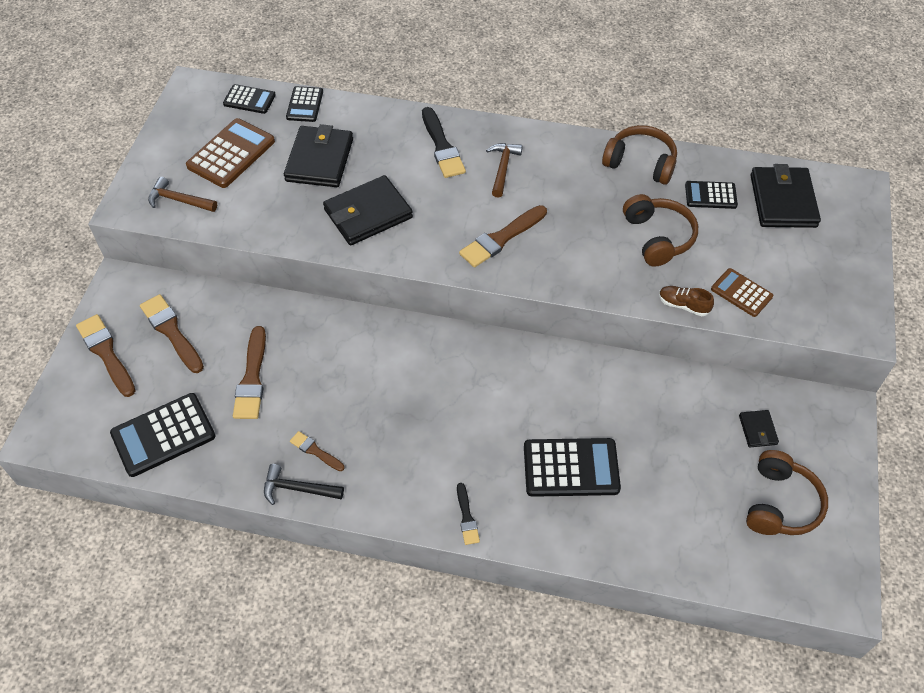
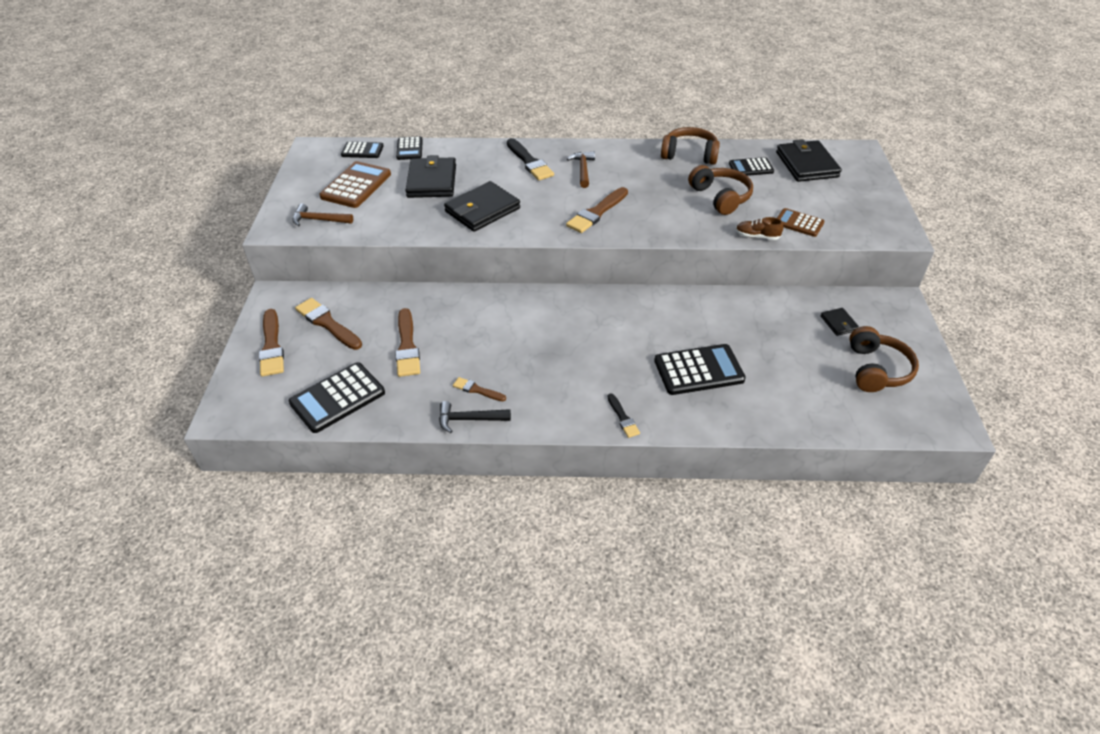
camera: 10 degrees left, 10 degrees down
brown brush [76,314,135,397] -> brown brush turned 150 degrees counterclockwise [259,309,284,377]

